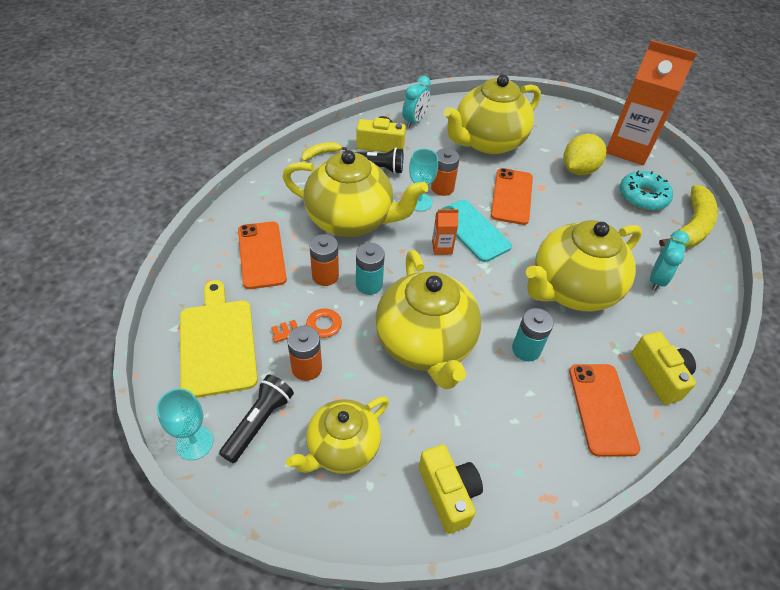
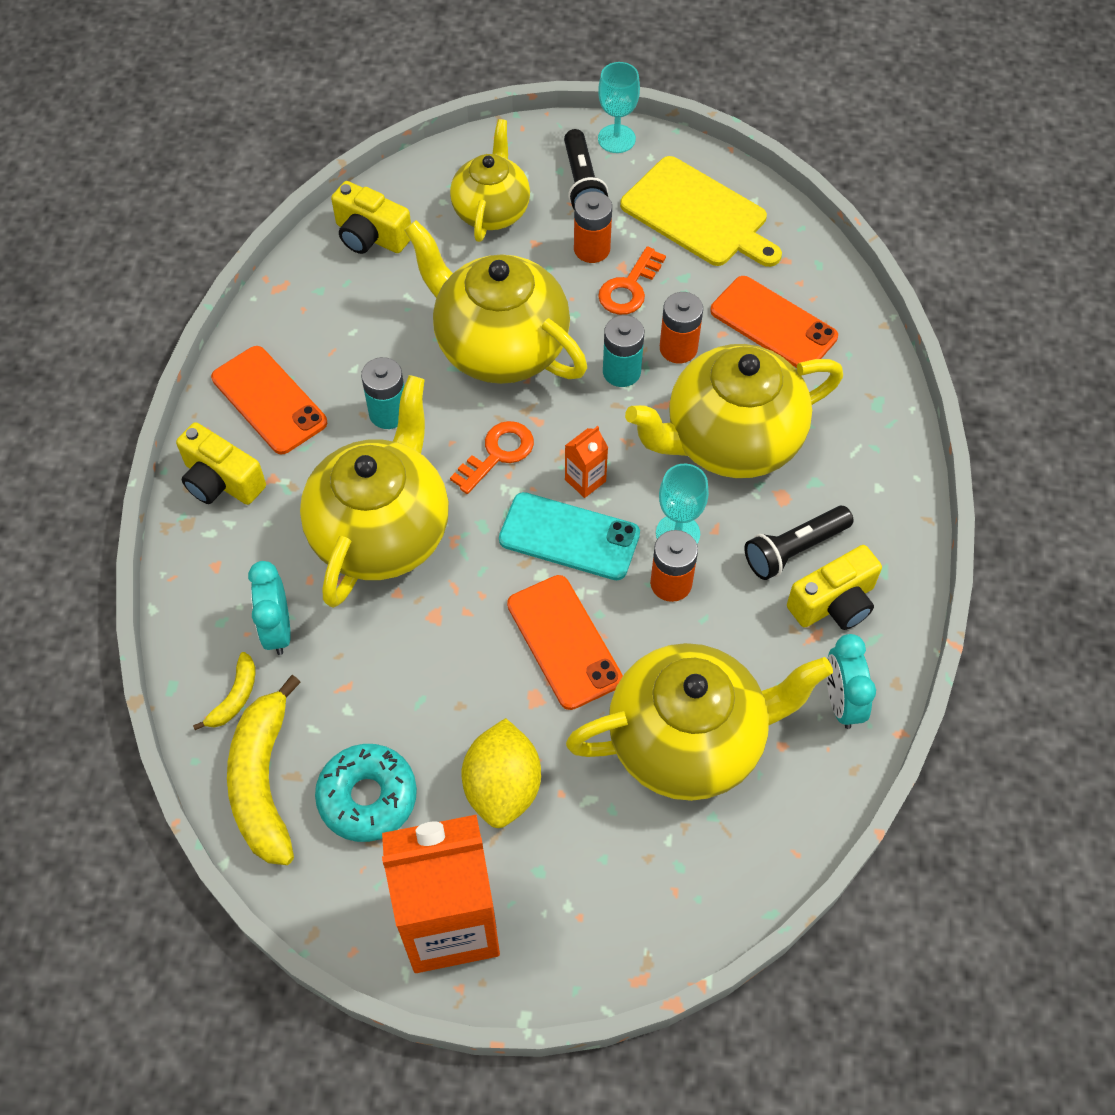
camera: 145 degrees right, 10 degrees up
yellow banana [302,142,347,161] -> yellow banana moved to [193,652,255,730]
yellow teapot [443,75,541,155] -> yellow teapot turned 60 degrees clockwise [566,643,833,801]
none -> orange key [450,421,534,494]

